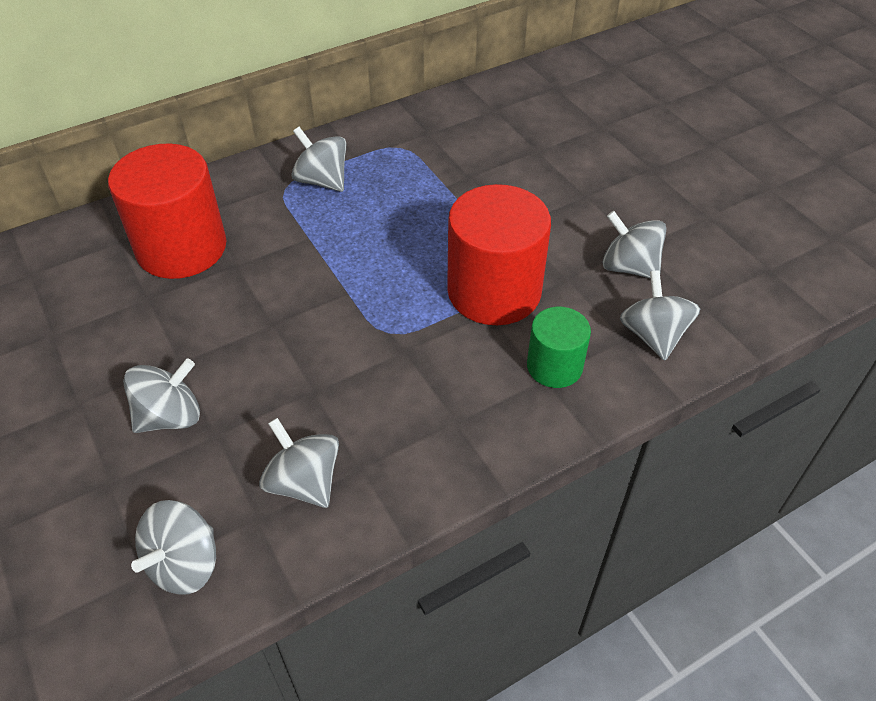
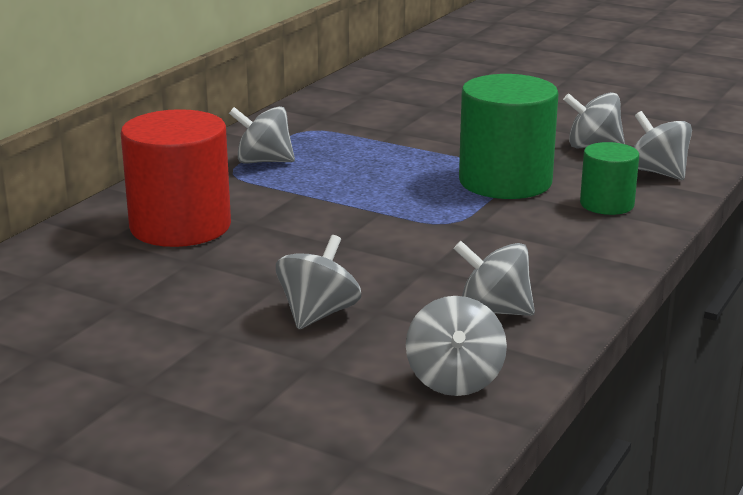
camera: 30 degrees left, 25 degrees down
red cylinder [447,184,551,325] -> green cylinder [459,74,559,199]

